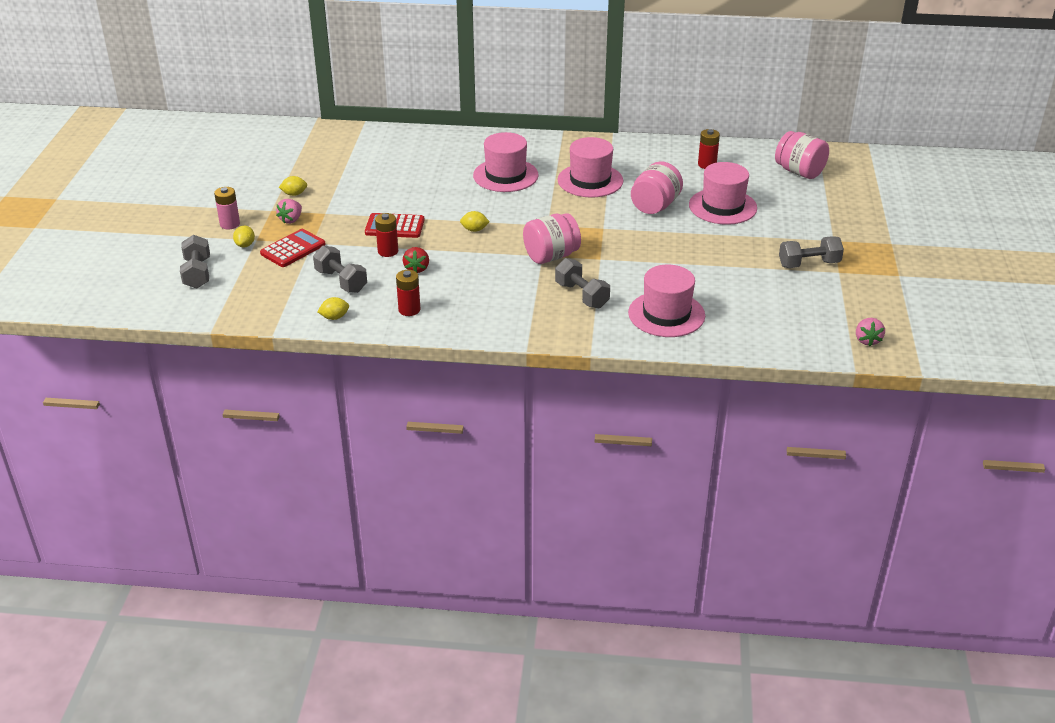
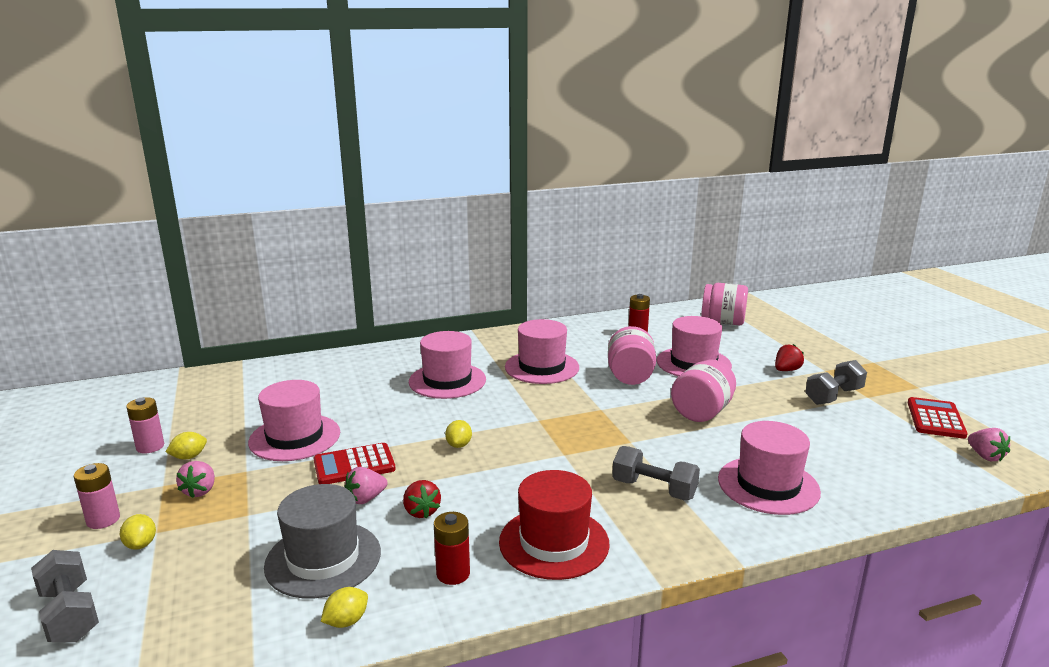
camera: 25 degrees left, 15 degrees down
red calculator [260,229,326,267] -> red calculator moved to [908,397,968,439]
grey dumbbell [313,246,367,293] -> grey hat [264,484,381,598]
red battery [375,213,398,257] -> pink strawberry [344,467,388,504]
yellow lemon [460,211,490,232] -> yellow lemon turned 60 degrees counterclockwise [445,420,472,448]
pink jar [523,213,581,264] -> pink jar moved to [671,360,736,422]
none -> pink battery [126,397,164,453]
none -> pink hat [248,380,340,461]
none -> red hat [499,470,610,580]
none -> red strawberry [775,344,804,371]

